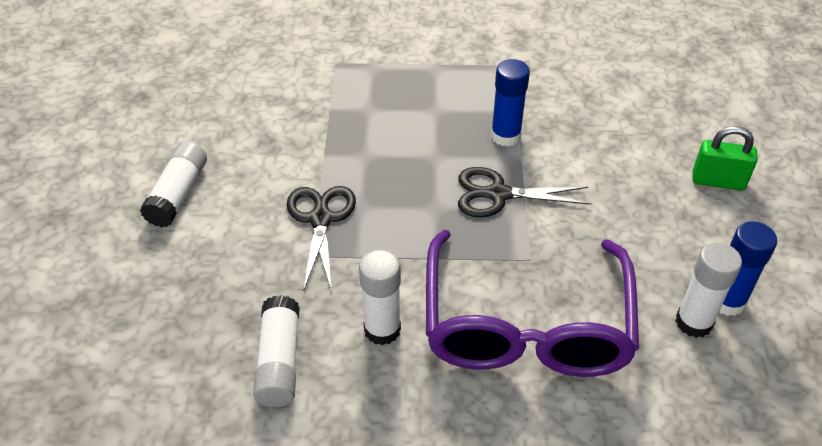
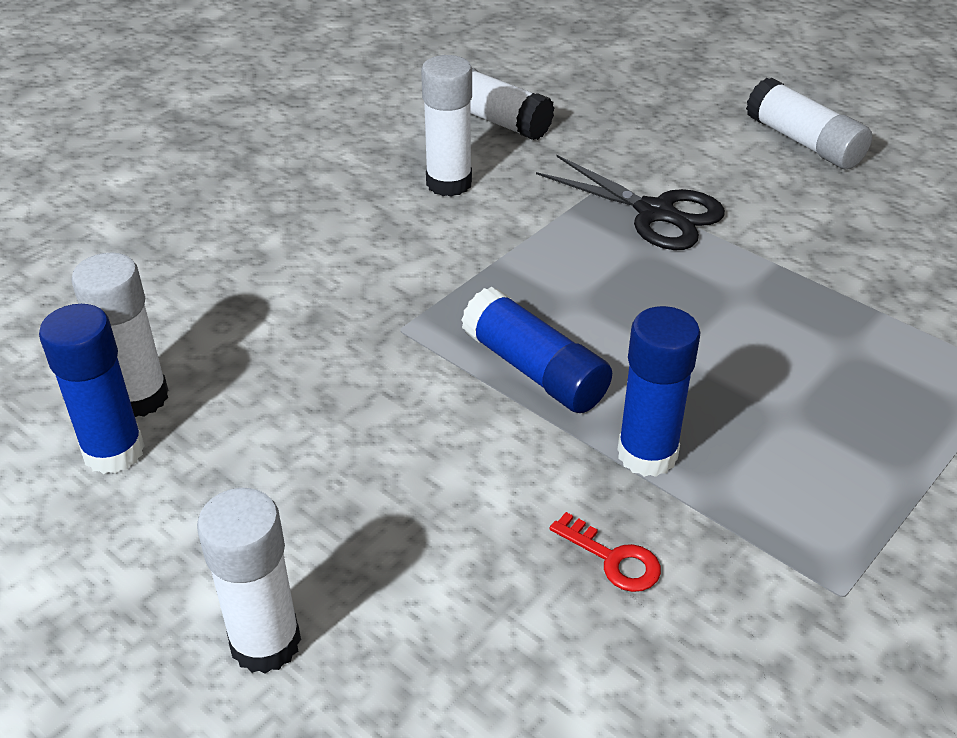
camera: 130 degrees right, 5 degrees down
purple glasses [426,230,639,377] -> none
black scissors [458,167,591,218] -> blue glue stick [461,287,612,413]
green padlock [693,126,758,191] -> white glue stick [197,488,301,674]
none -> red key [550,512,661,592]

